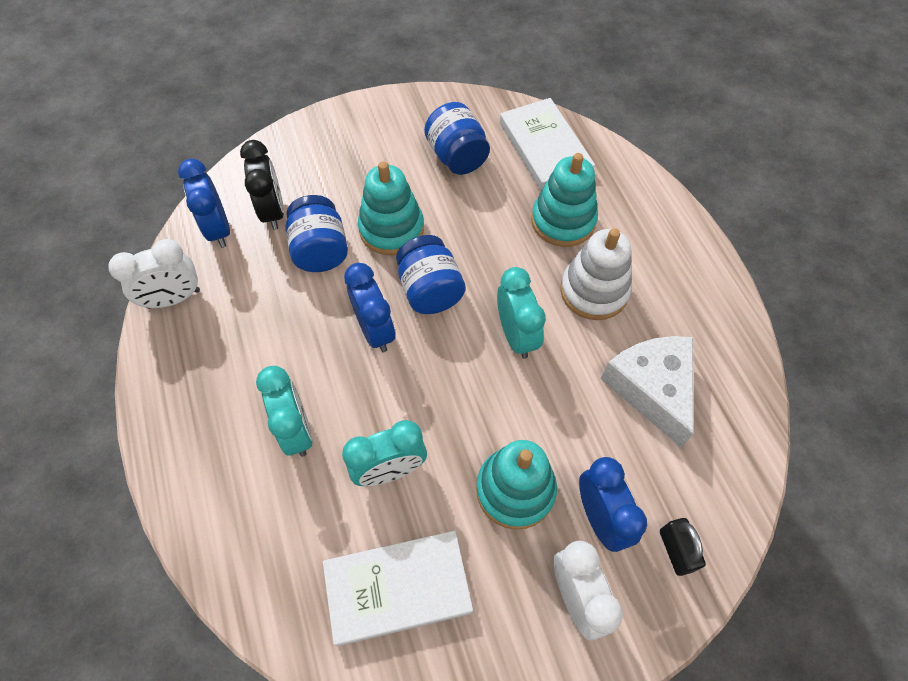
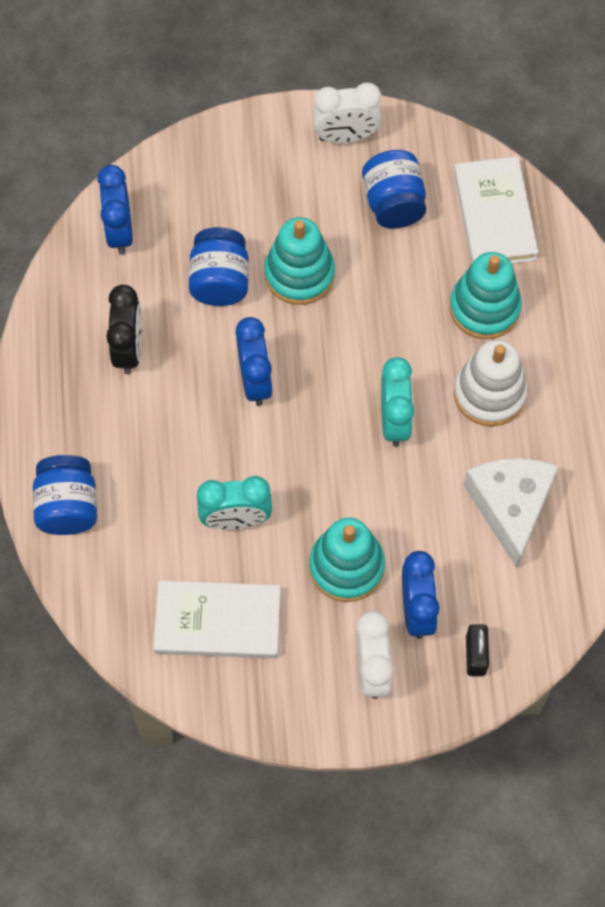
camera: 15 degrees right, 5 degrees up
white clock [109,239,200,309] -> white clock moved to [312,83,381,144]
black clock [240,140,284,230] -> black clock moved to [106,285,142,374]
turquoise clock [256,366,313,457] -> none
blue jar [396,235,465,314] -> blue jar moved to [33,455,97,535]

